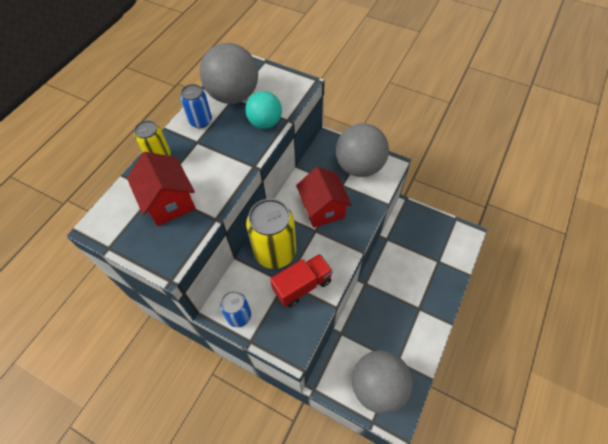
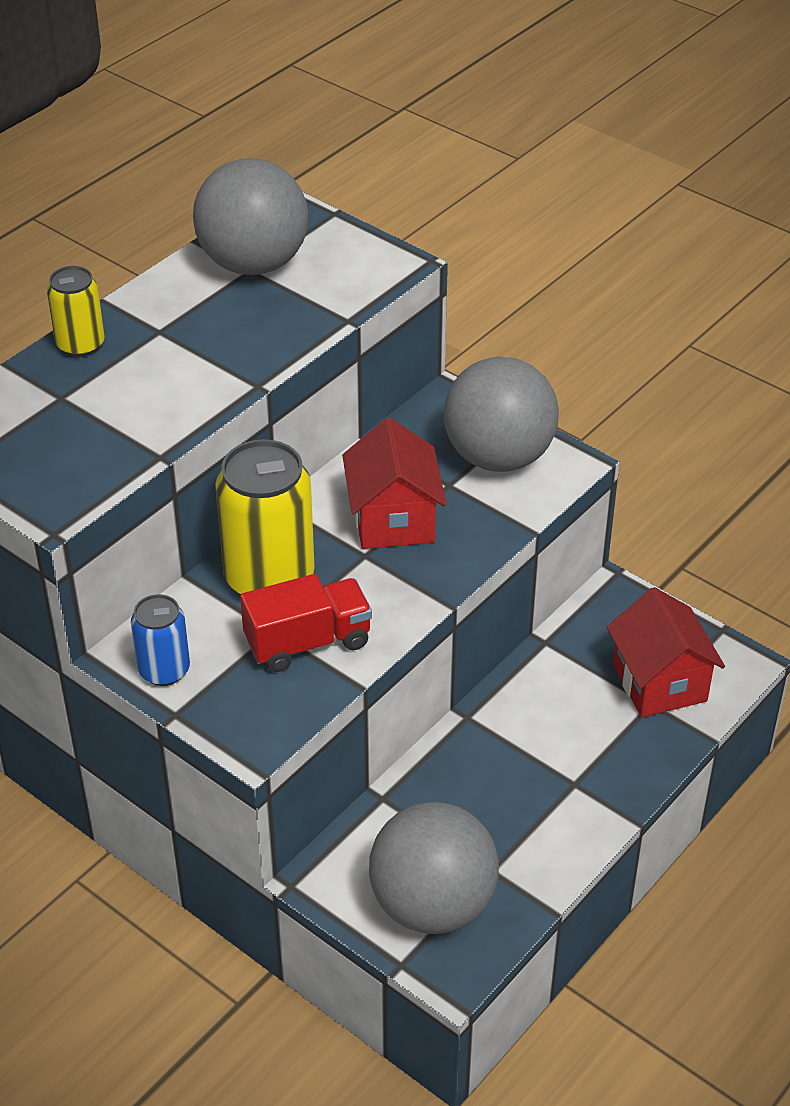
camera: 10 degrees right, 15 degrees down
red house [127,152,196,226] -> red house moved to [607,587,725,717]
blue can [180,84,212,128] -> none
turquoise ball [245,91,282,129] -> none

